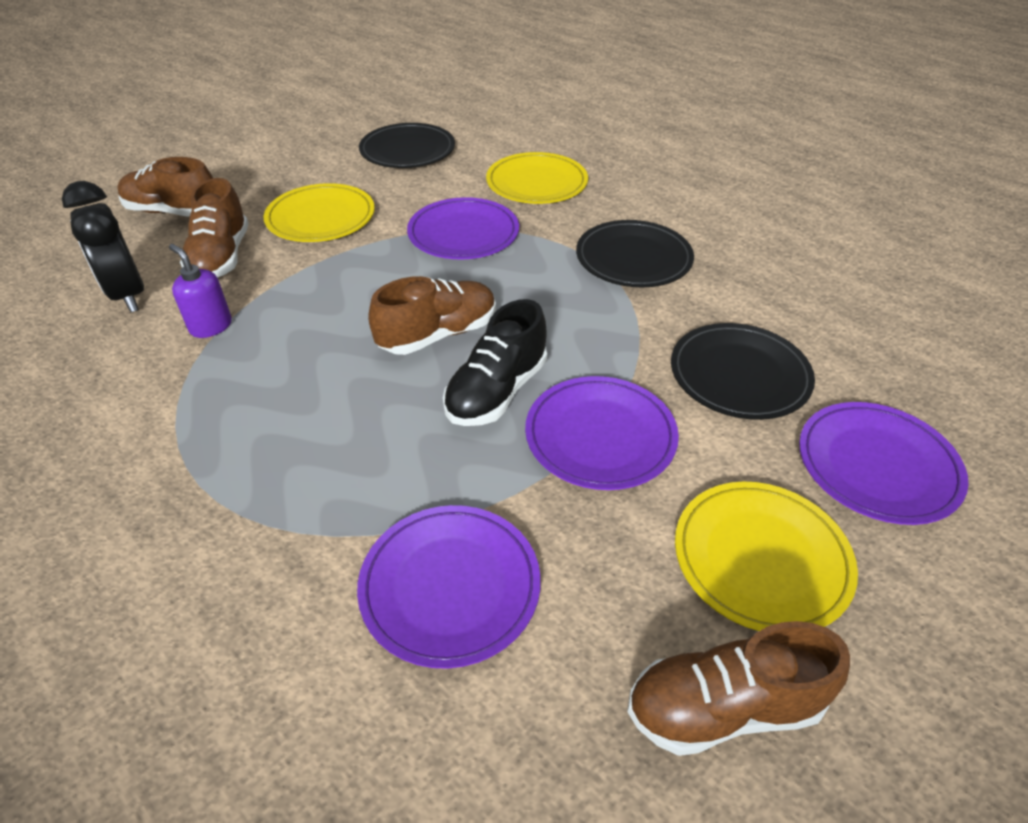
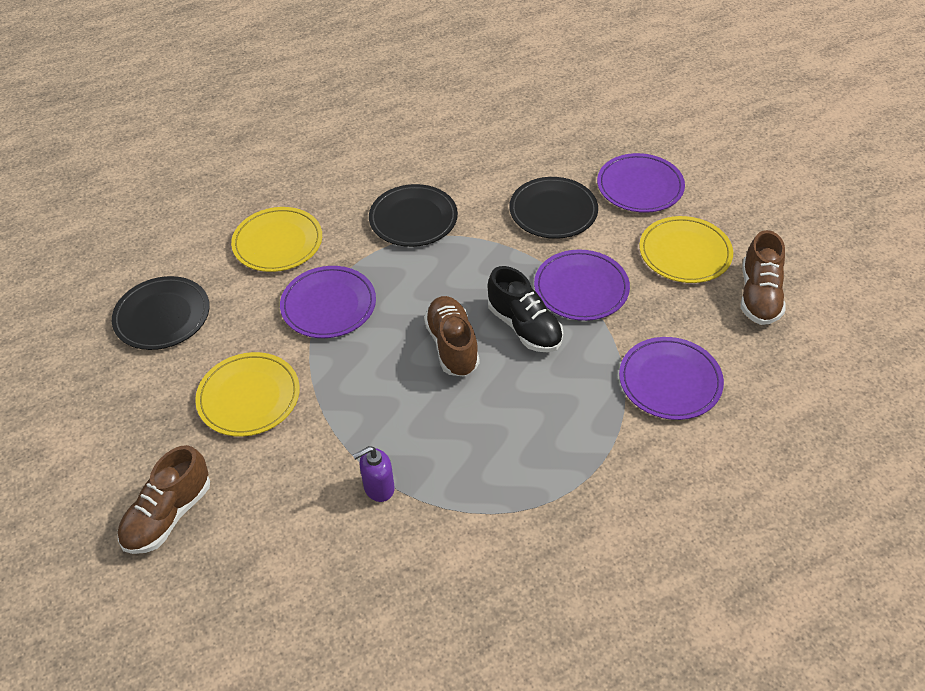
camera: 70 degrees left, 5 degrees up
black clock [62,181,144,312] -> none
brown shoe [180,178,249,278] -> none

